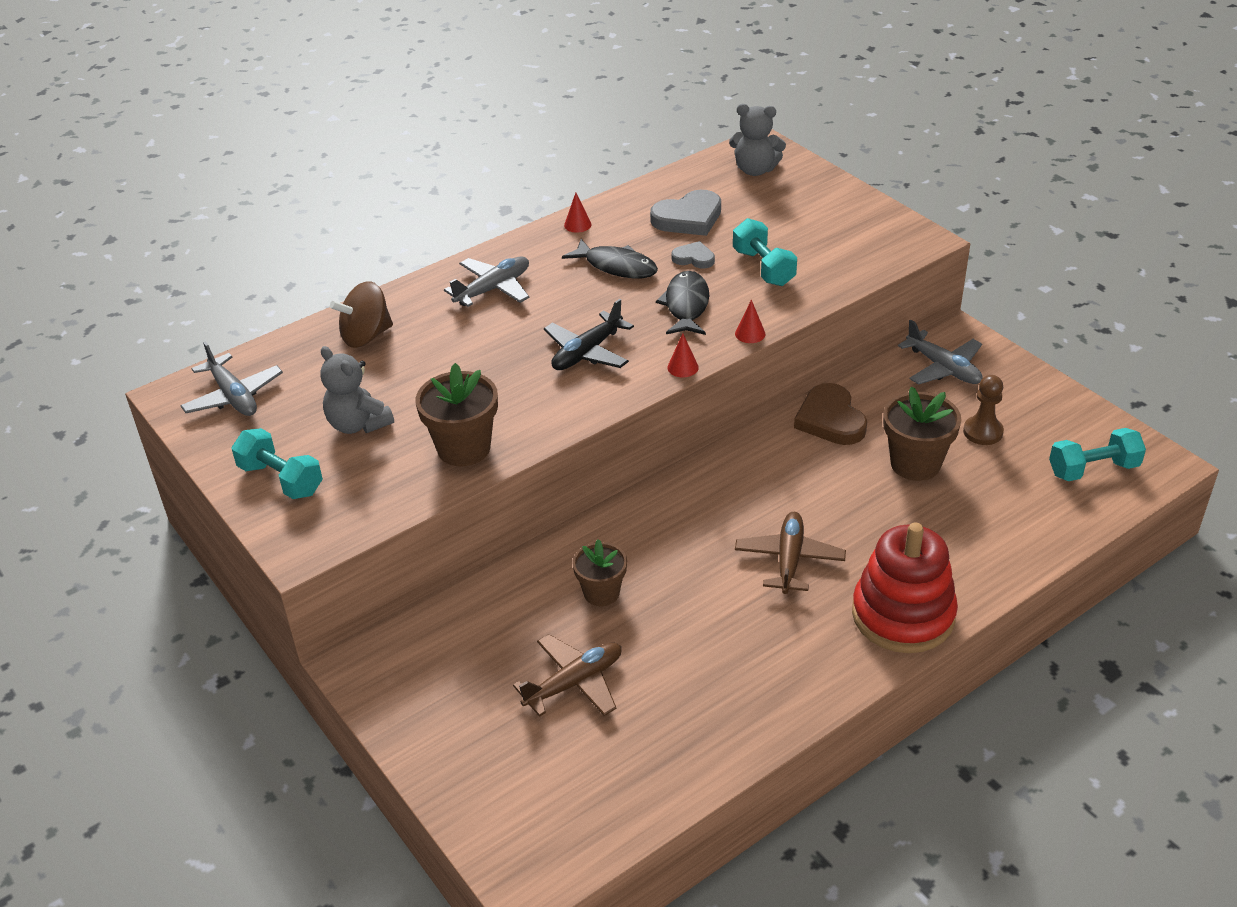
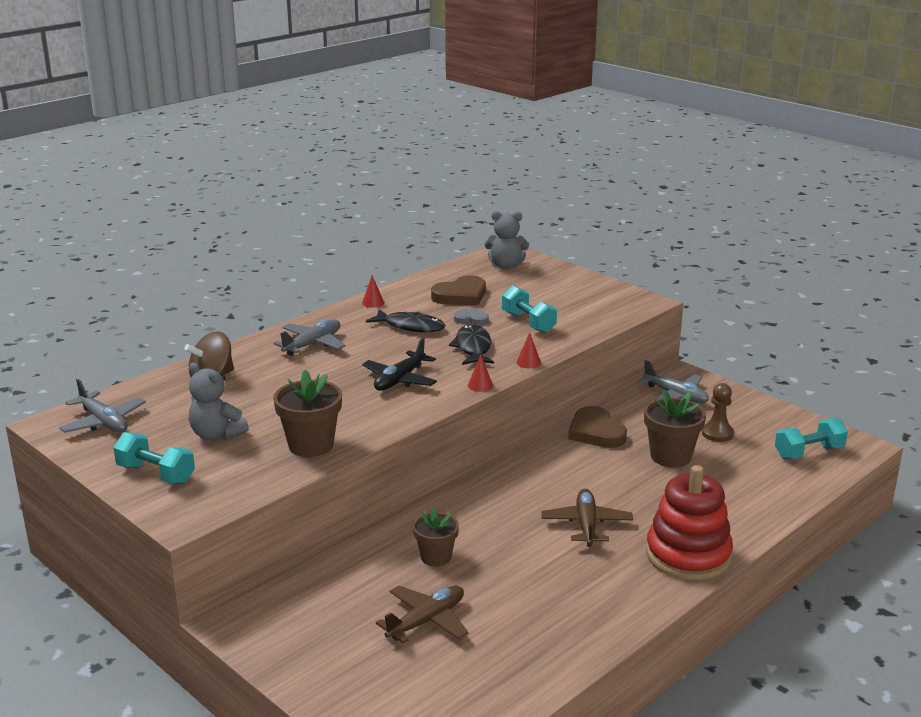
camera: 10 degrees left, 15 degrees down
grey heart [650,190,721,236] -> brown heart [431,276,486,306]

